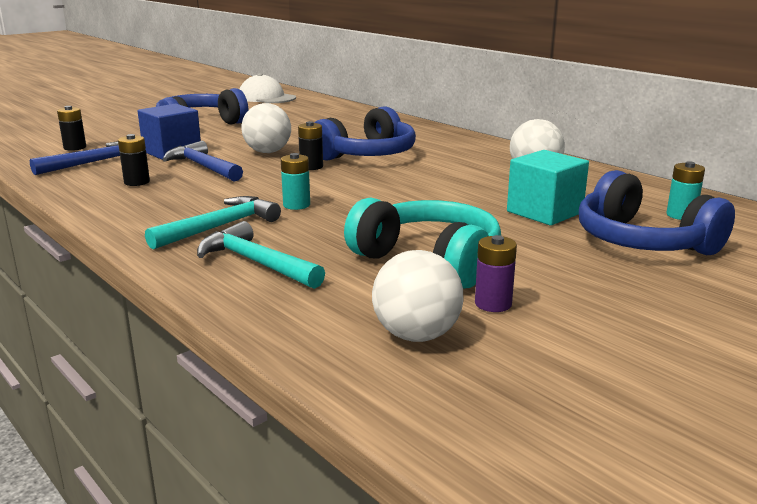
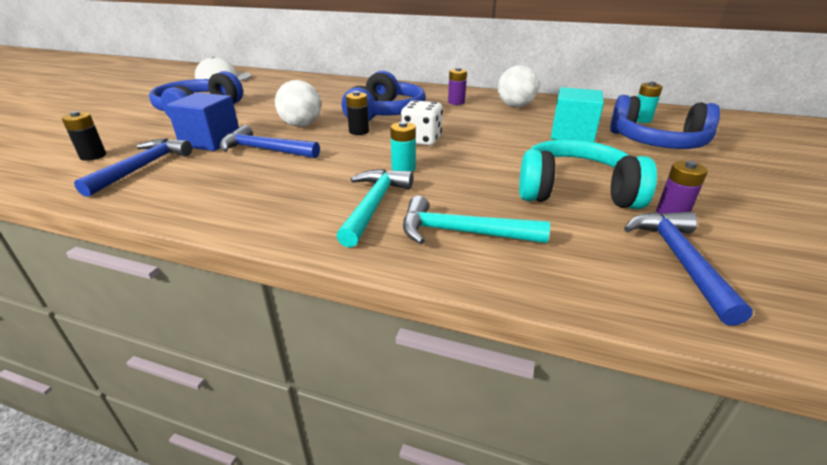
camera: 30 degrees left, 10 degrees up
black battery [118,134,150,186] -> none
white ball [372,250,464,342] -> blue hammer [624,212,753,326]
none -> white dice [401,100,443,146]
none -> purple battery [448,67,467,105]

